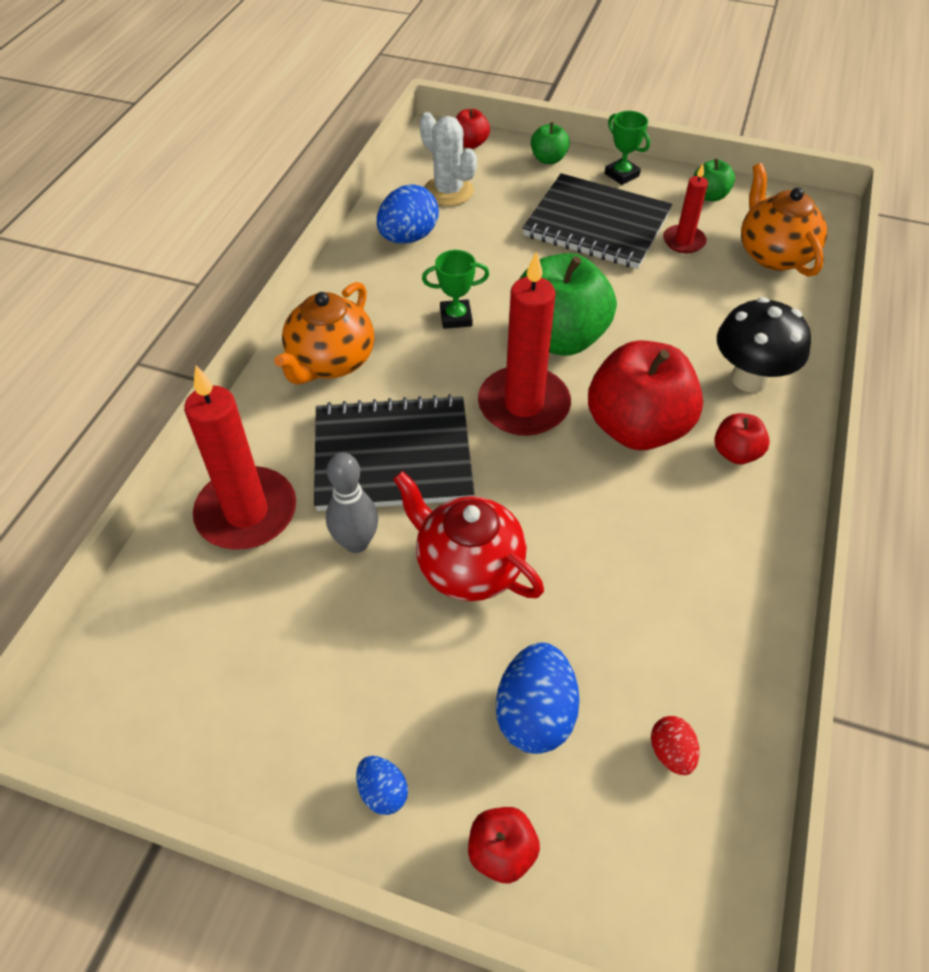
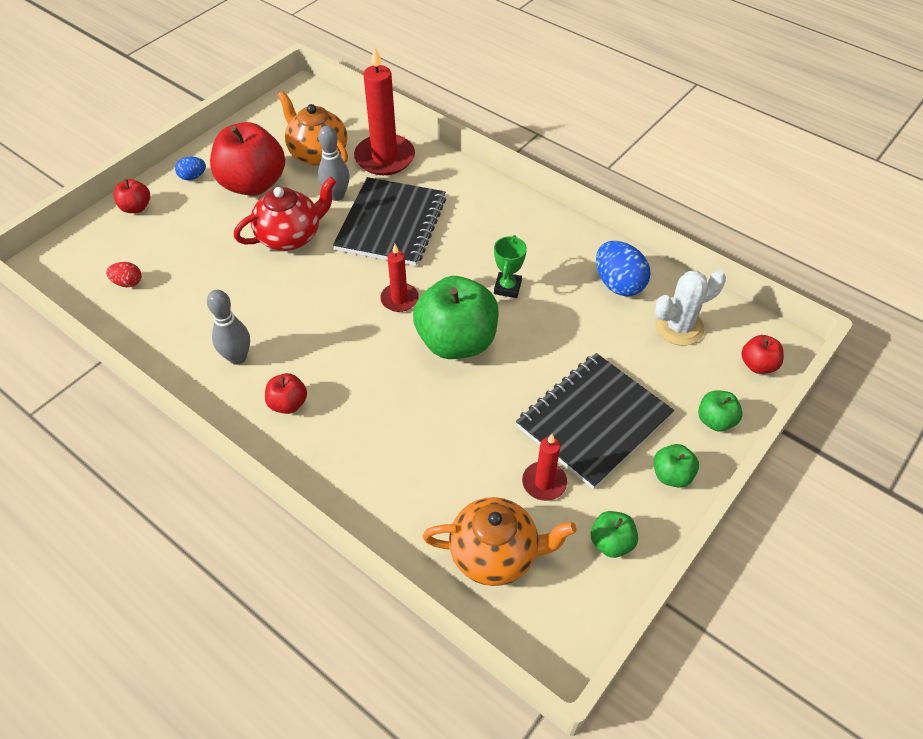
camera: 110 degrees right, 0 degrees up
orange teapot [274,282,374,385] -> orange teapot moved to [278,91,348,166]
red candle [478,251,571,436] -> red candle [380,244,419,312], size x0.55
blue egg [496,642,580,754] -> none
red apple [588,340,703,450] -> red apple moved to [210,122,285,196]
green trophy [605,111,650,185] -> green apple [654,444,699,488]
black mushroom [717,297,811,393] -> none
none -> grey bowling pin [207,290,250,365]

